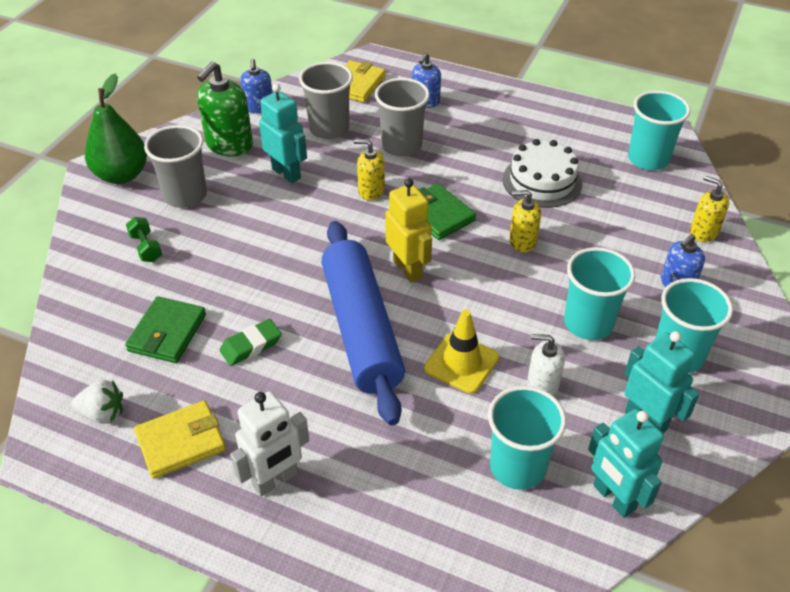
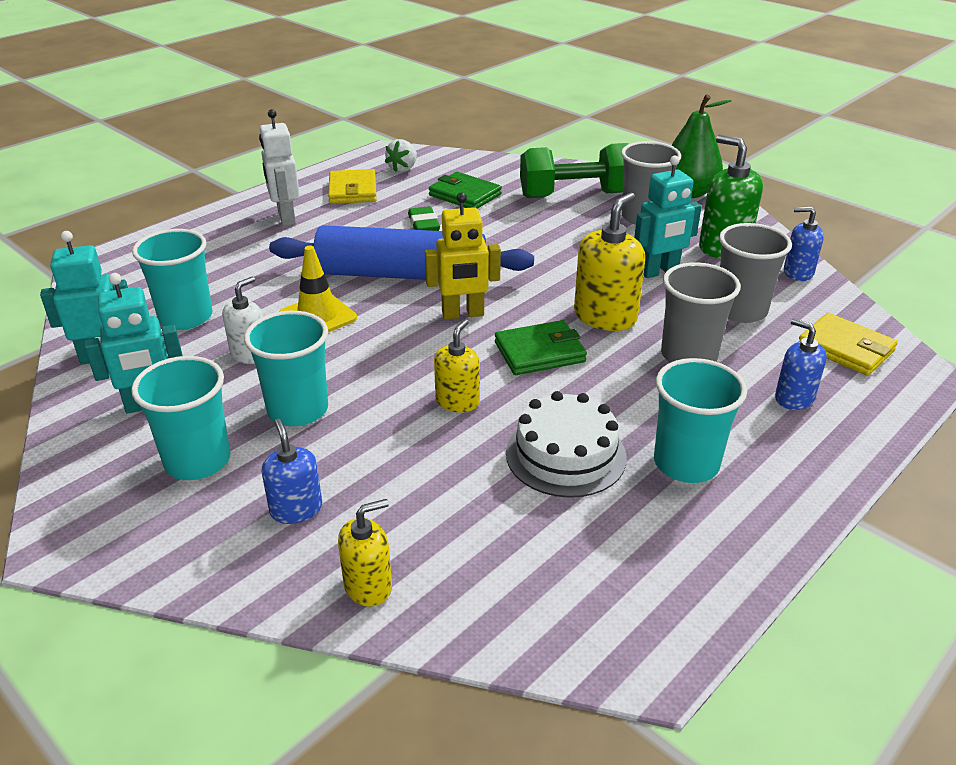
camera: 110 degrees right, 10 degrees down
green dumbbell [126,217,162,262] -> green dumbbell [520,143,629,198], size x2.34
yellow soap dispenser [354,139,385,201] -> yellow soap dispenser [574,193,645,331], size x1.63
turquoise cup [628,90,690,170] -> turquoise cup moved to [654,358,747,483]

